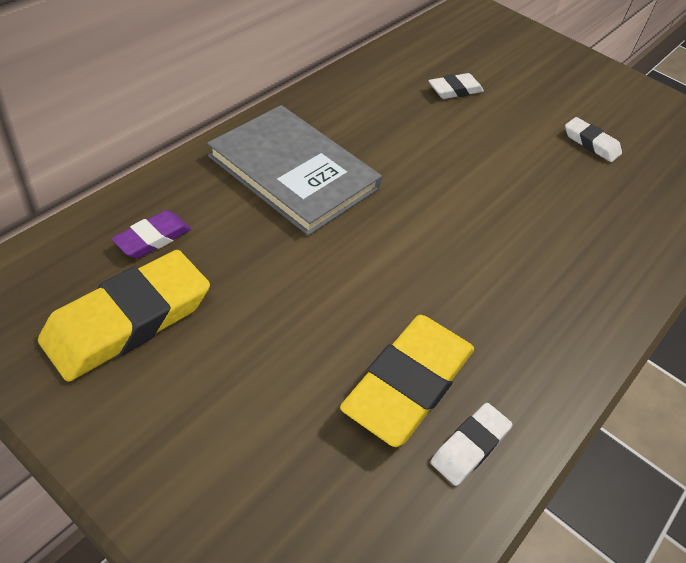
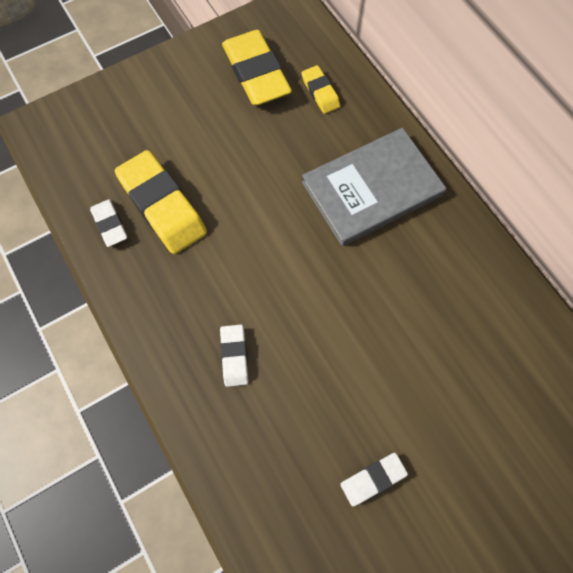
camera: 115 degrees right, 20 degrees up
purple eraser [111,210,191,259] -> yellow eraser [302,65,340,114]
white eraser [429,73,484,99] -> white eraser moved to [220,325,248,387]

